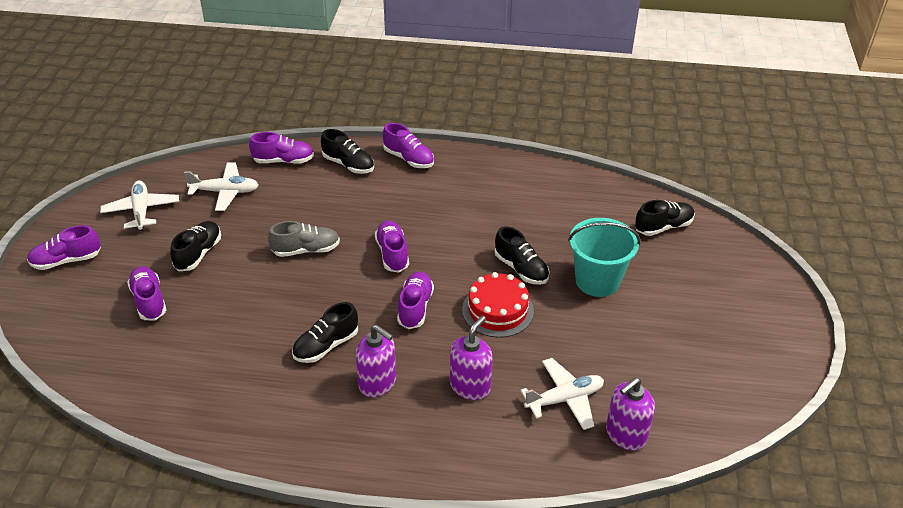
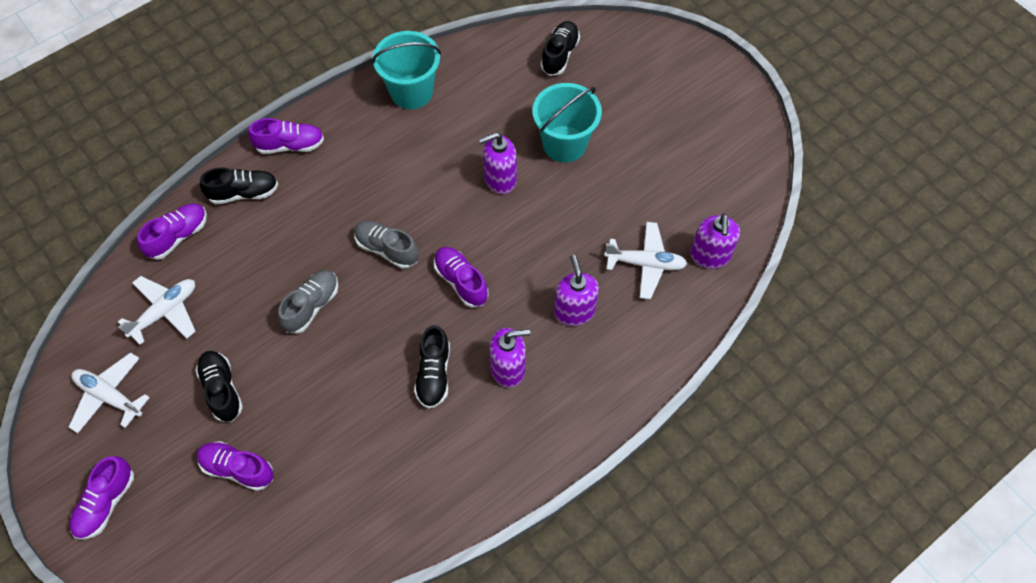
camera: 45 degrees left, 20 degrees up
purple shoe [375,221,409,272] -> grey shoe [354,221,419,269]
red cake [462,272,534,338] -> none
black shoe [495,226,550,285] -> purple soap dispenser [479,133,517,194]
white plane [520,358,604,430] -> white plane turned 75 degrees clockwise [604,222,687,299]
none -> turquoise bucket [372,31,441,109]

